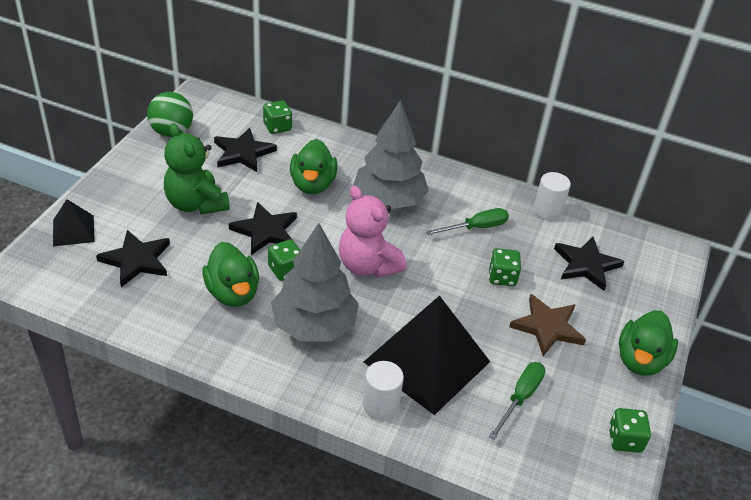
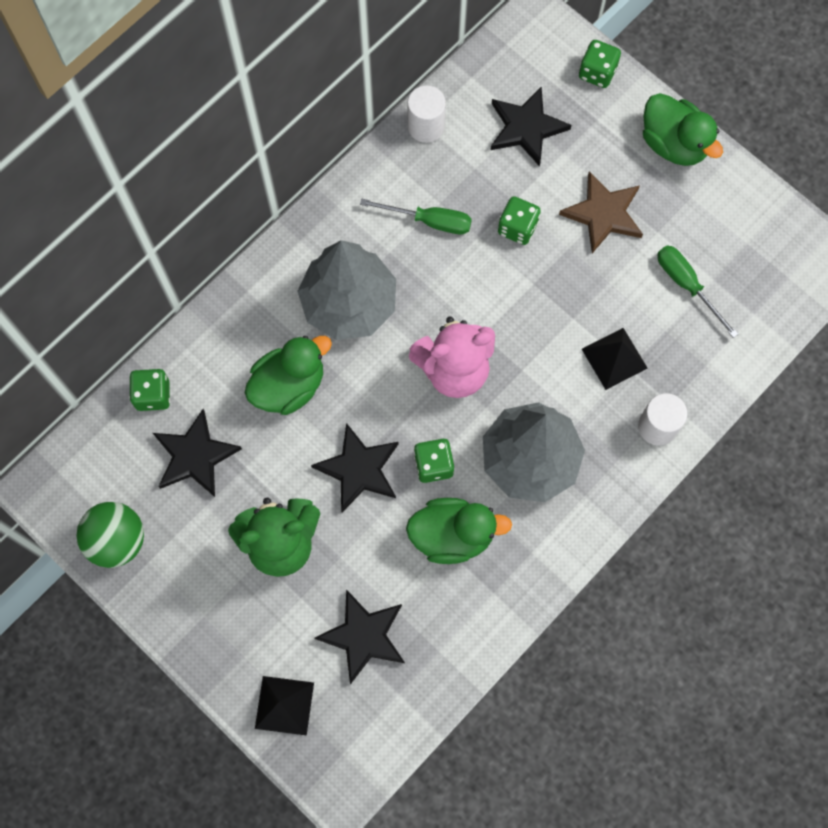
camera: 65 degrees left, 30 degrees up
green duck [290,139,337,194] -> green duck turned 60 degrees counterclockwise [245,336,332,415]
black pyramid [364,295,490,415] -> black pyramid [582,328,648,390], size x0.48
green screwdriver [426,208,509,235] -> green screwdriver turned 105 degrees clockwise [360,199,472,234]
green dice [609,408,651,453] -> green dice moved to [579,40,621,88]

